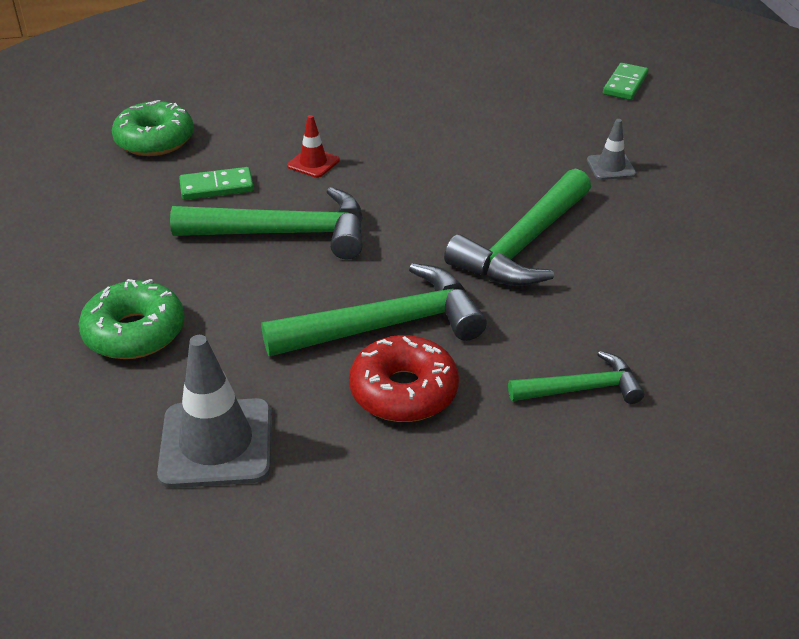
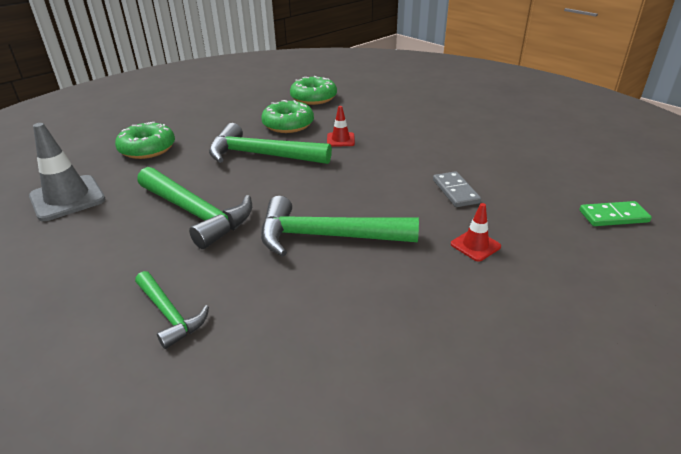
camera: 60 degrees right, 5 degrees down
green hammer [170,187,363,259] -> green hammer turned 135 degrees clockwise [209,123,332,164]
green domino [179,167,254,200] -> green donut [261,100,314,133]
red donut [349,335,459,422] -> none
grey traffic cone [587,119,636,180] -> red traffic cone [451,203,501,261]
none -> grey domino [433,171,481,207]

